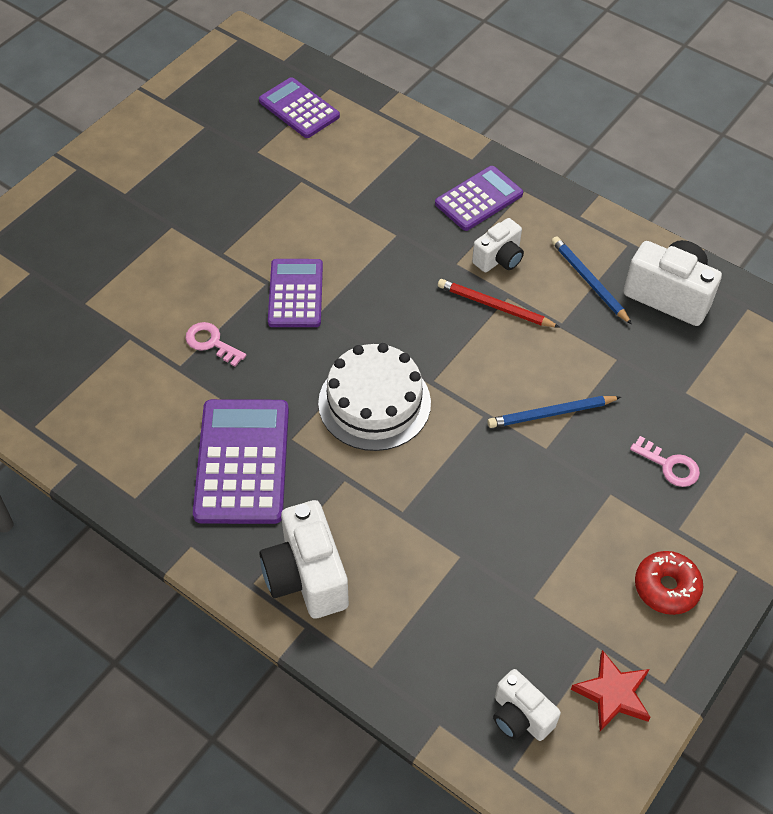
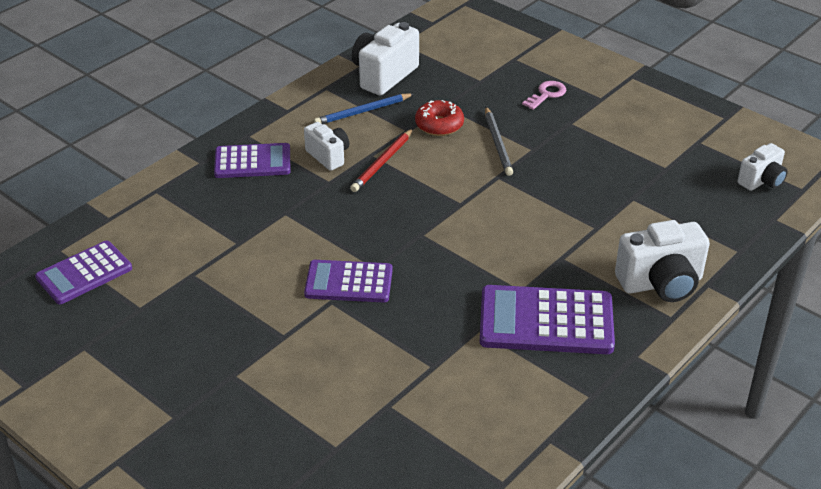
camera: 85 degrees left, 15 degrees down
pink key [185,322,246,367] -> none
white cake [318,343,431,451] -> none
purple calculator [435,166,523,231] -> purple calculator turned 120 degrees clockwise [214,143,290,178]
blue pencil [487,396,621,428] -> grey pencil [485,107,513,176]
red star [571,650,651,731] -> none
red donut [635,551,703,615] -> red donut moved to [415,100,464,136]

